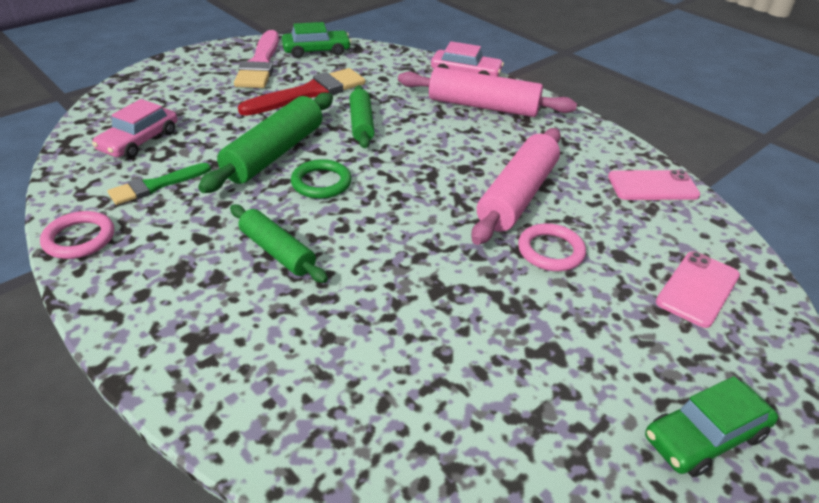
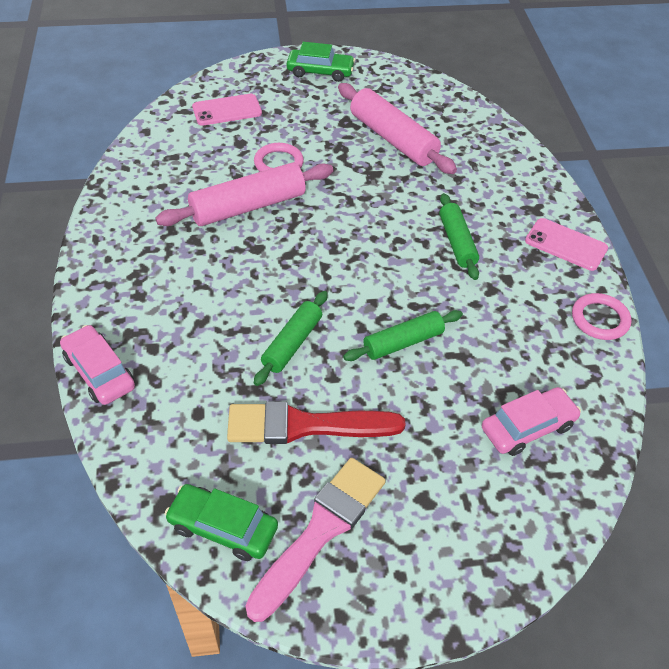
camera: 145 degrees left, 10 degrees up
green brush [107,163,211,205] -> none
green rolling pin [198,92,333,193] -> green rolling pin [343,310,463,361], size x0.62
green ring [291,159,352,199] -> none
pink rolling pin [398,67,577,117] -> pink rolling pin moved to [338,83,457,174]
pink phone [608,170,700,200] -> pink phone moved to [525,218,608,271]

